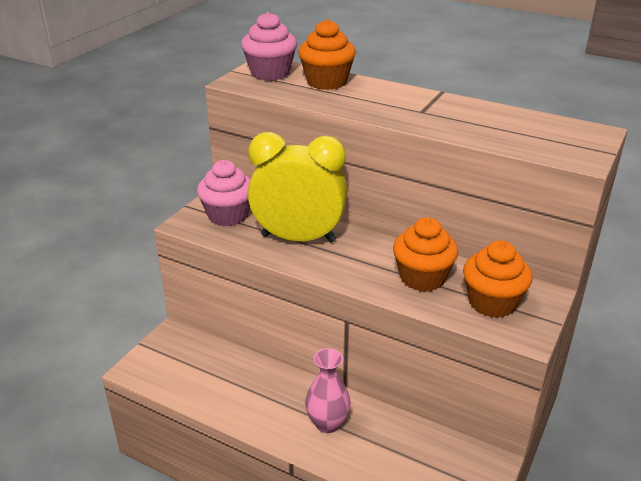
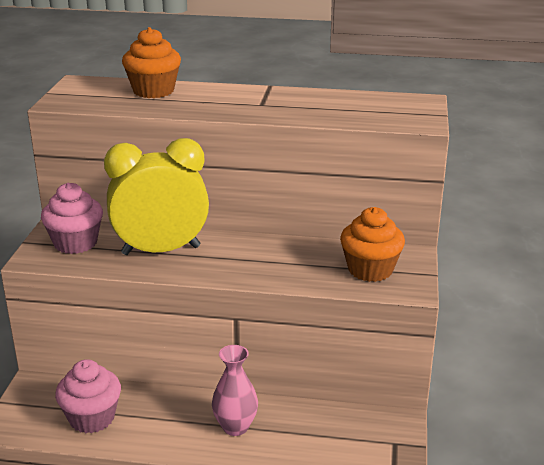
camera: 20 degrees left, 5 degrees down
pink cupcake [241,12,297,81] -> pink cupcake moved to [55,359,121,433]
orange cupcake [393,217,458,292] -> none

